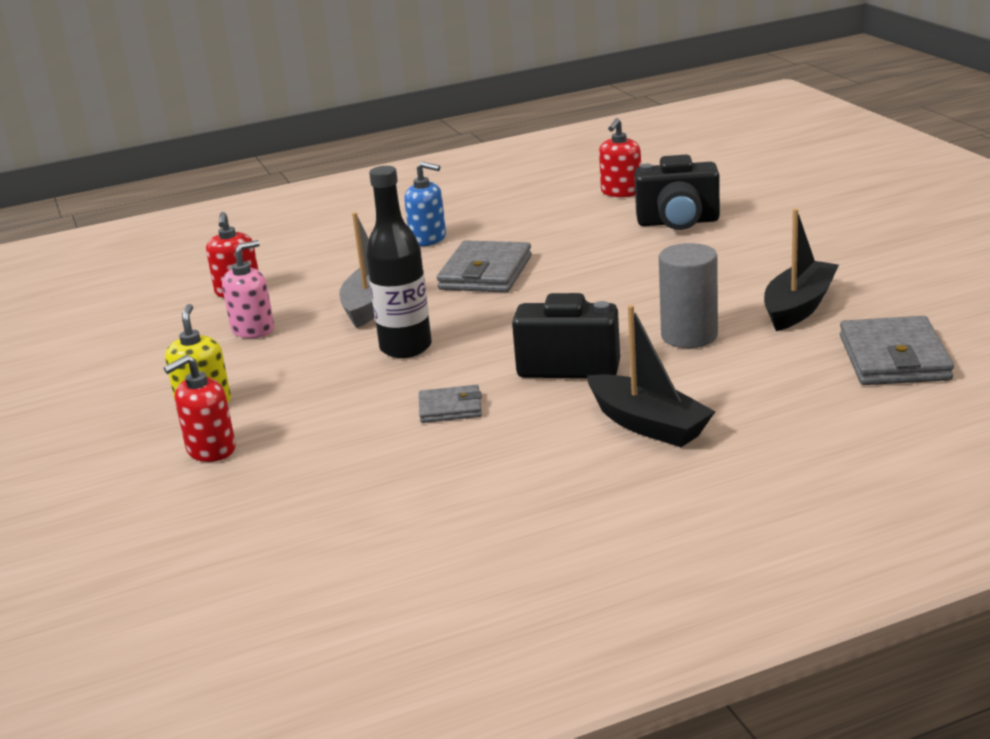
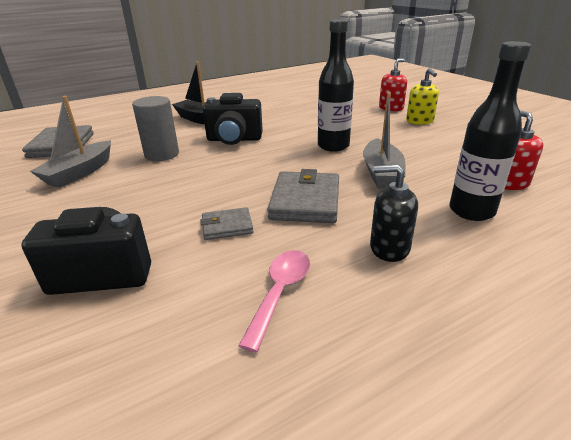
camera: 170 degrees right, 5 degrees up
pink soap dispenser [222,240,274,338] -> none
blue soap dispenser [404,162,446,246] -> black soap dispenser [370,164,418,262]
grey wallet [419,385,482,423] -> grey wallet moved to [201,207,253,240]
red soap dispenser [599,118,641,197] -> none
black boat [764,209,839,331] -> grey boat [30,96,111,188]
none -> pink spoon [238,250,310,352]
none -> black bottle [449,41,531,221]

